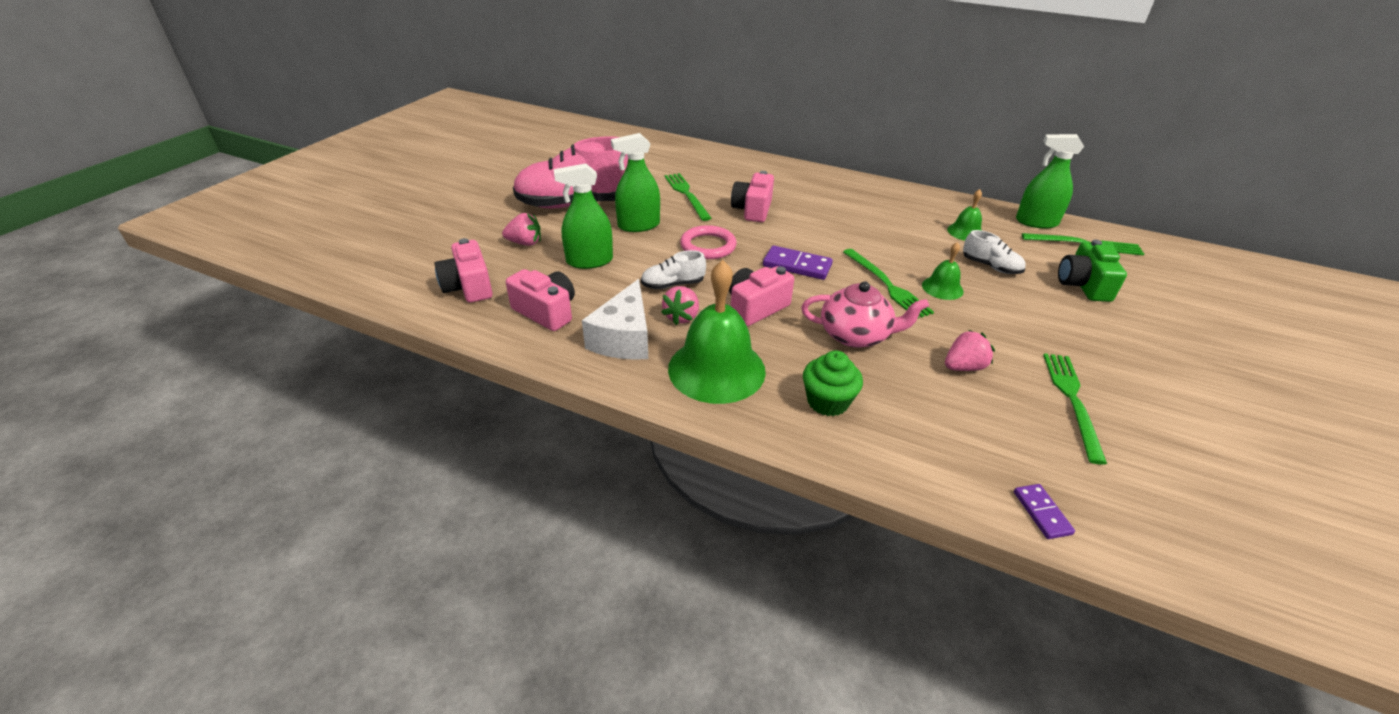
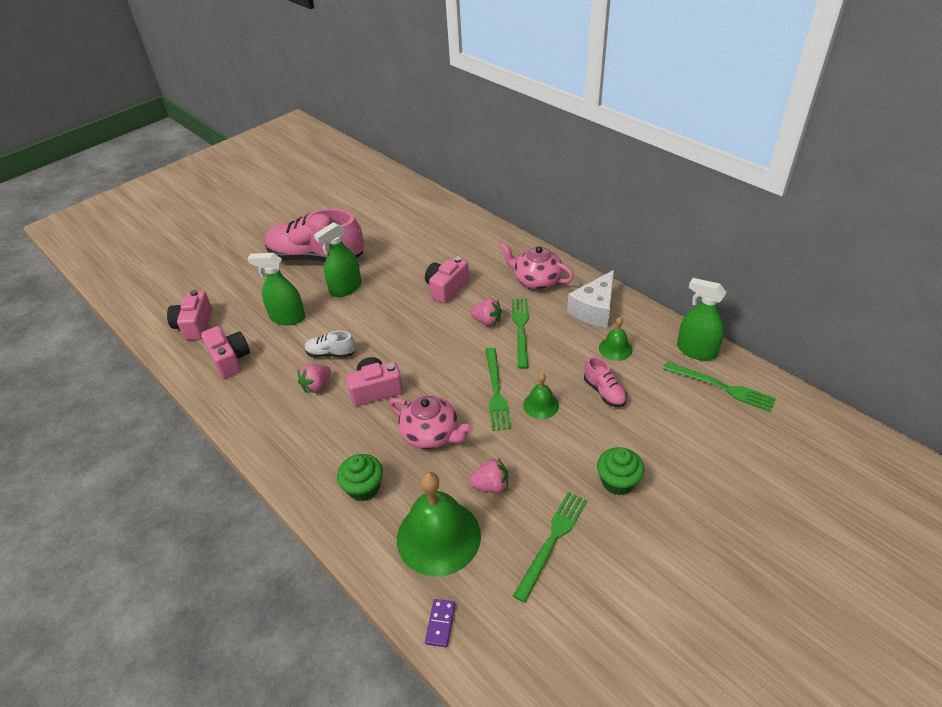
camera: 25 degrees right, 5 degrees up
pink strawberry [502,213,541,246] -> pink strawberry moved to [470,299,502,326]
white cheese [582,279,648,360] -> white cheese moved to [567,270,614,328]
green spray bottle [611,133,660,232] -> green spray bottle turned 45 degrees counterclockwise [314,222,361,297]
green fork [664,173,712,221] -> green fork moved to [512,299,529,369]
green bell [668,260,766,404] -> green bell moved to [397,472,481,577]
pink ring [680,225,737,259] -> none
purple domino [763,246,833,280] -> none
white shoe [963,230,1026,274] -> pink shoe [584,357,627,407]
green camera [1058,240,1127,302] -> none
none -> pink teapot [500,243,574,290]
none -> green cupcake [597,447,644,495]

